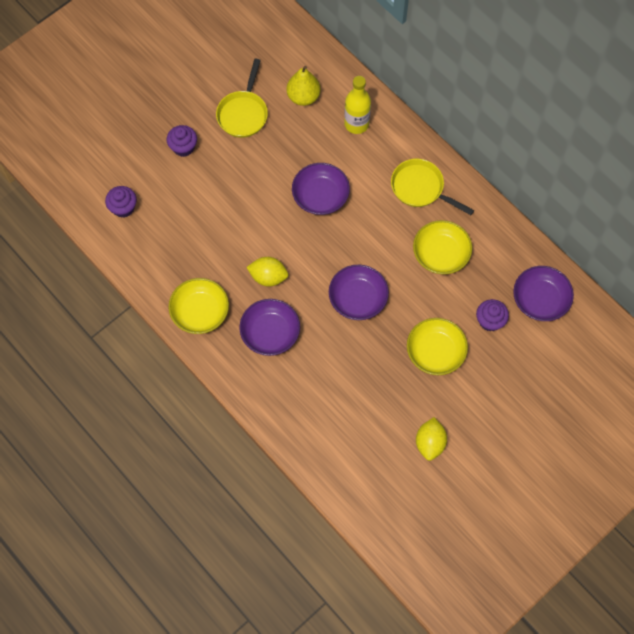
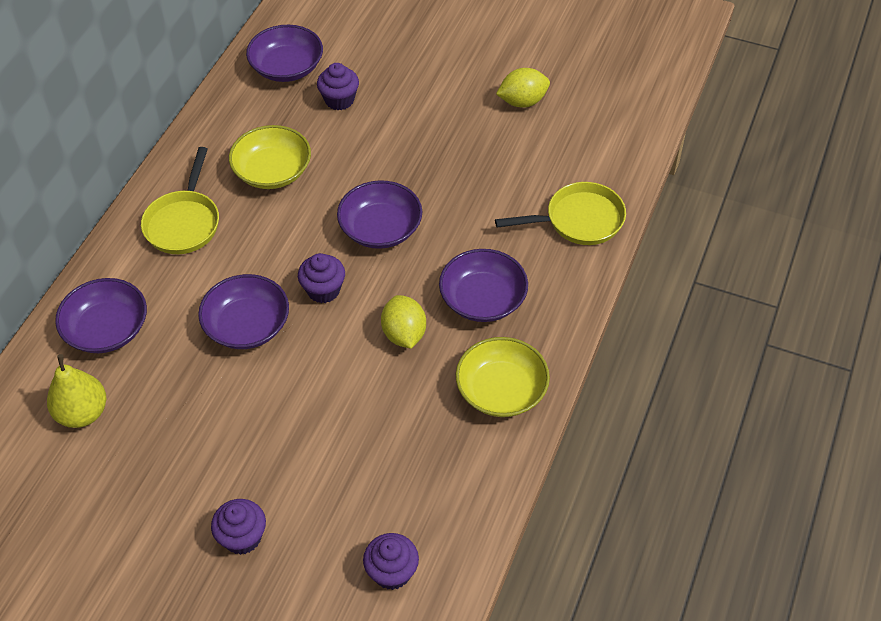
camera: 115 degrees left, 15 degrees down
yellow pan [216,58,268,138] -> yellow pan moved to [495,182,626,245]
yellow bottle [344,76,371,134] -> purple bowl [55,278,147,353]
yellow bowl [407,318,468,375] -> none
none -> purple cupcake [298,253,345,303]

